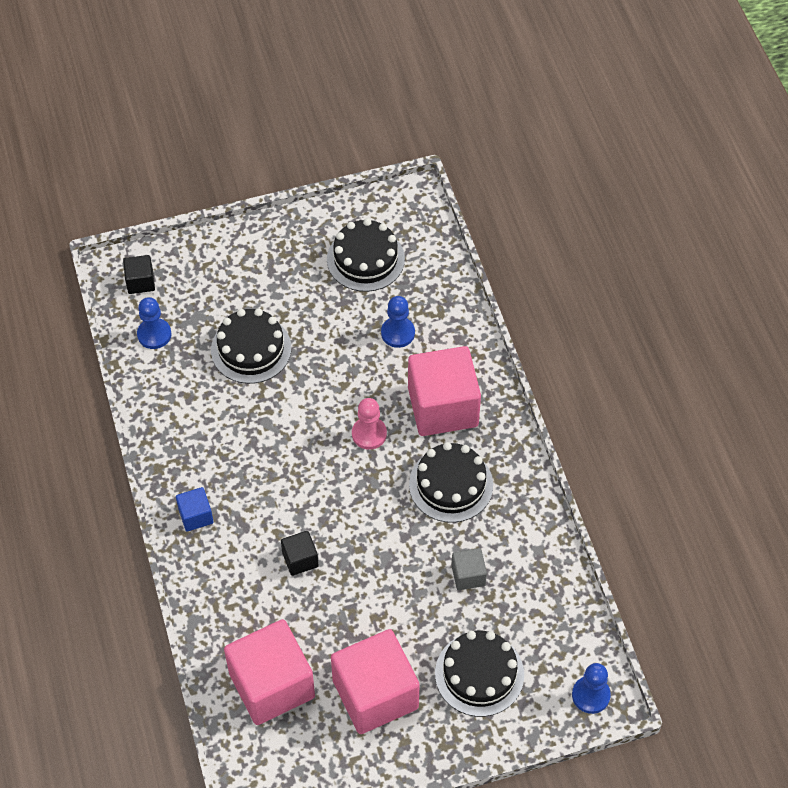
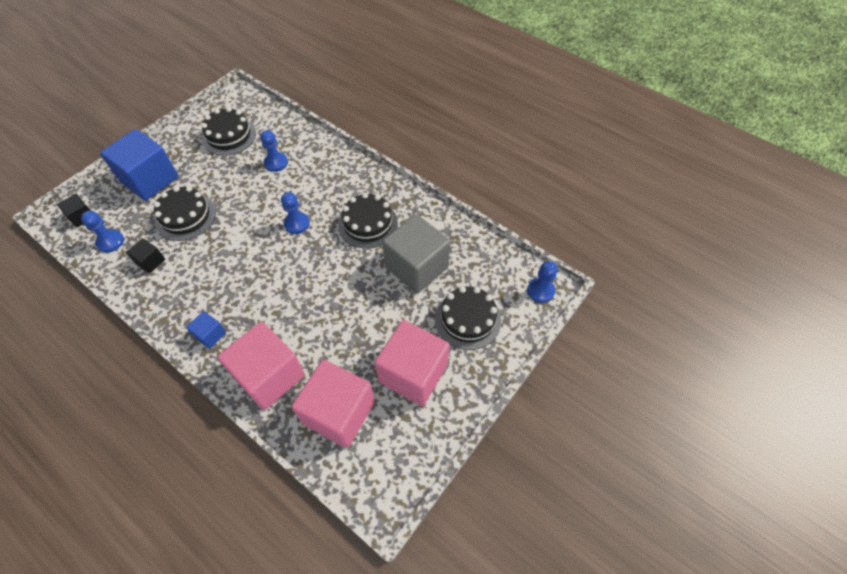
camera: 35 degrees left, 0 degrees up
black cube [281,531,319,576] -> black cube moved to [126,238,165,273]
pink pawn [352,398,387,450] -> blue pawn [281,192,310,234]
pink cube [408,346,481,436] -> pink cube moved to [217,322,305,410]
grey cube [451,548,487,590] -> grey cube [382,214,451,294], size x2.18
none -> blue cube [100,129,178,201]

